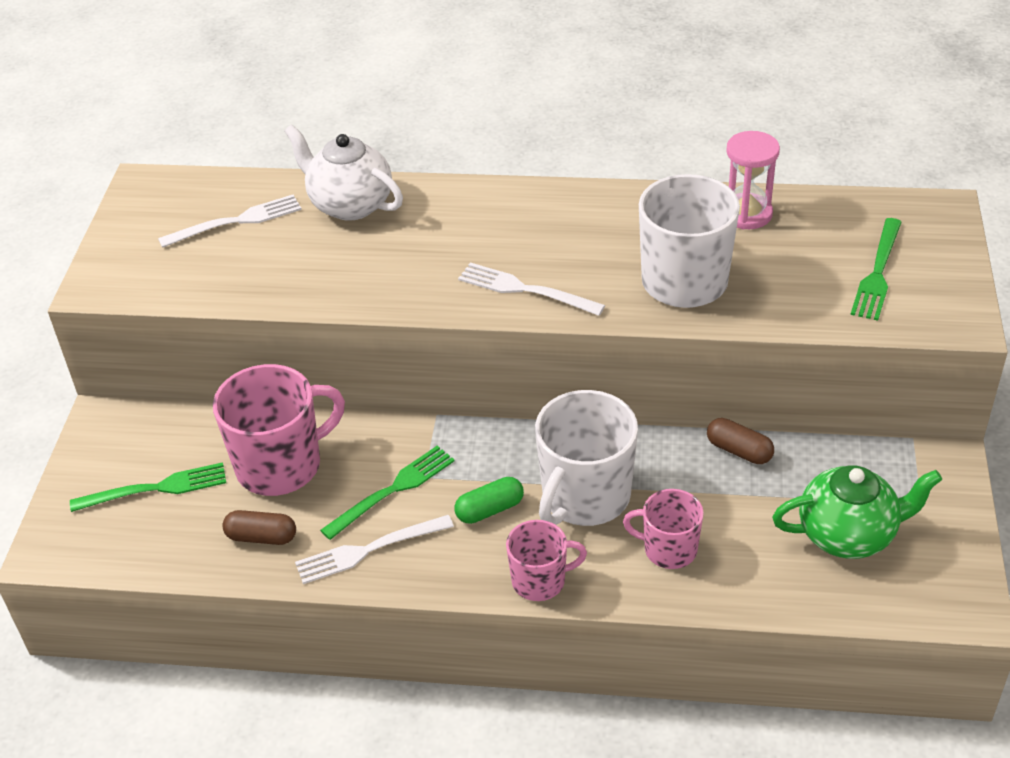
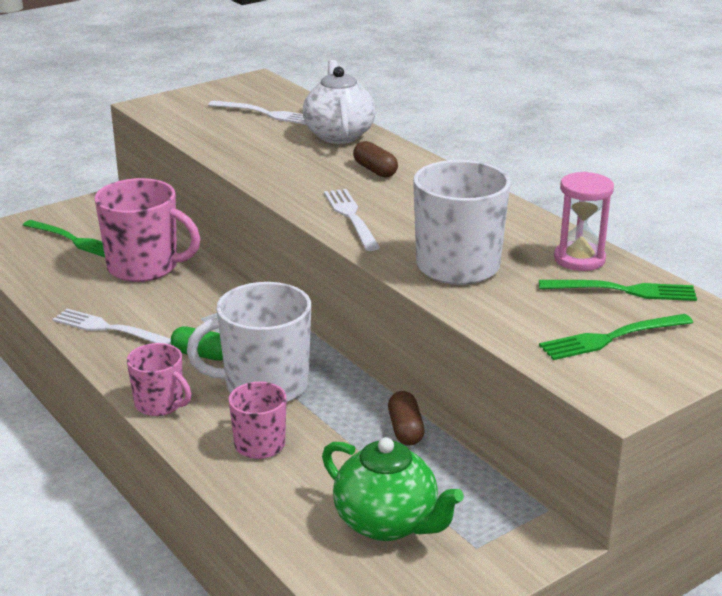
camera: 45 degrees right, 15 degrees down
brown capsule [222,510,296,545] -> brown capsule moved to [353,141,398,178]
green fork [320,446,455,540] -> green fork moved to [539,280,697,301]

